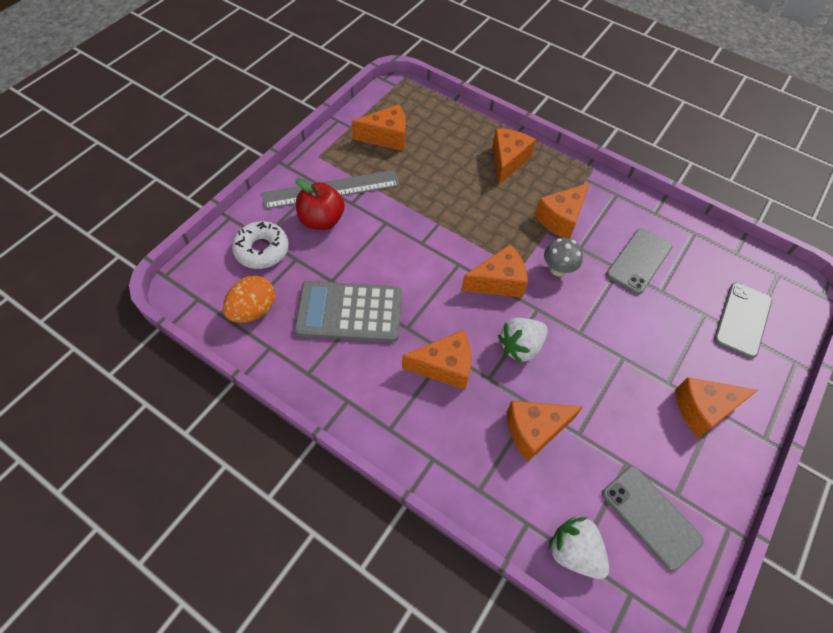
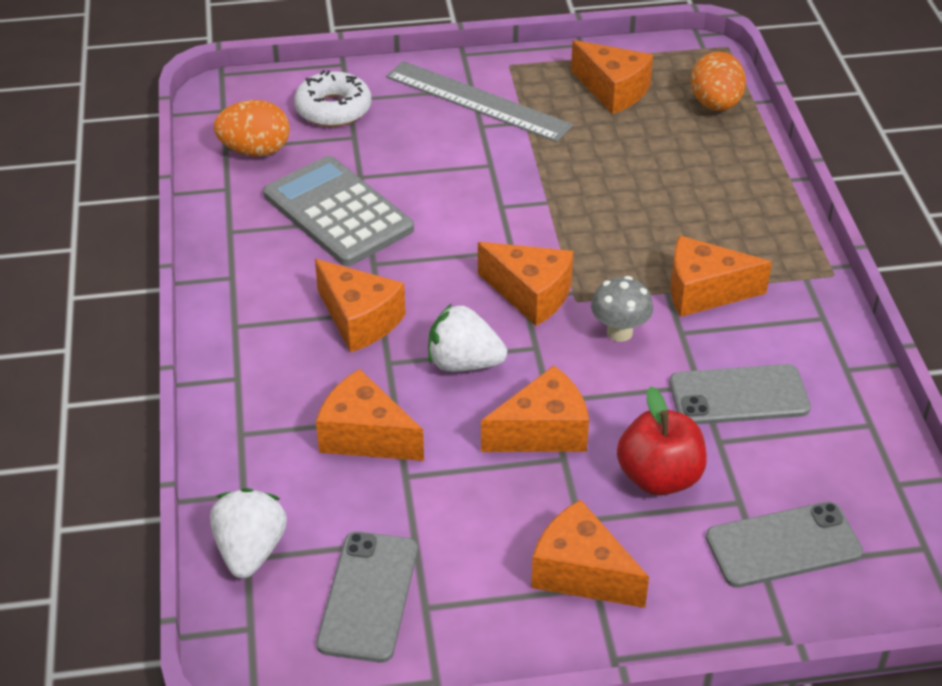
camera: 50 degrees right, 15 degrees down
red apple [296,178,345,230] -> red apple moved to [617,386,707,495]
orange cheese [492,128,536,186] -> orange cheese moved to [481,366,589,452]
none -> orange egg [691,51,746,111]

